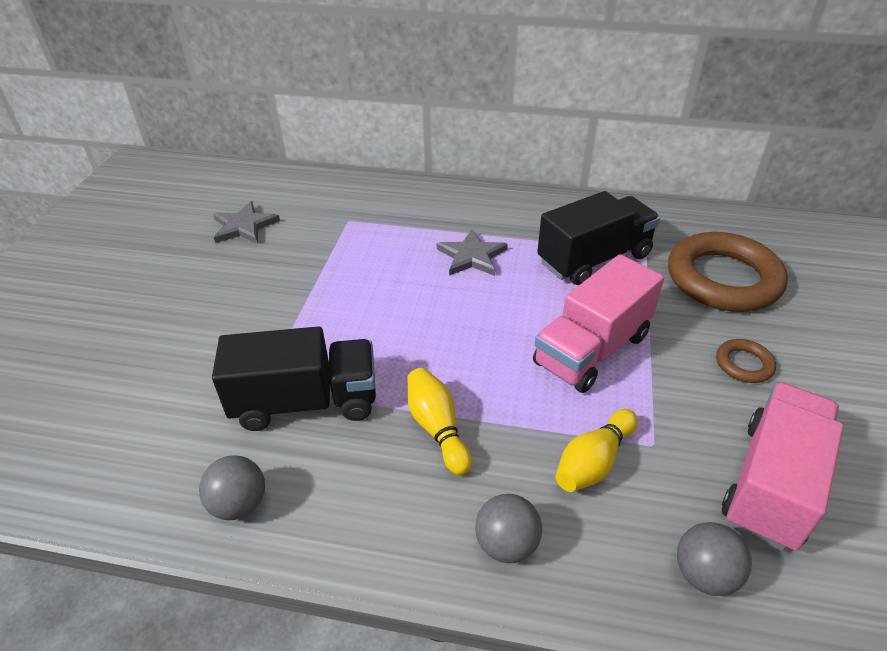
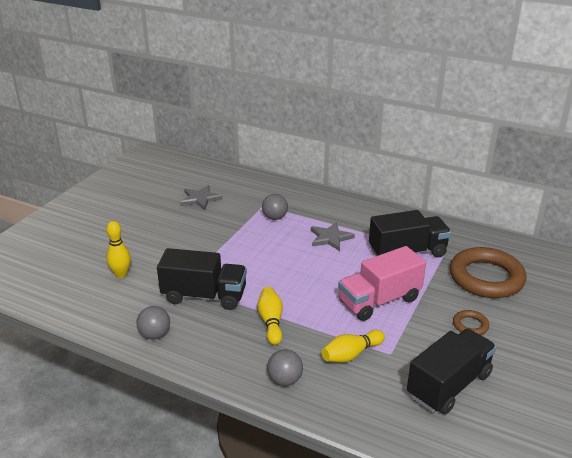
camera: 15 degrees right, 10 degrees down
grey ball [677,522,752,596] -> grey ball moved to [262,194,288,220]
pink truck [722,382,843,551] -> black truck [407,328,497,414]
none -> yellow bowling pin [106,221,131,278]

